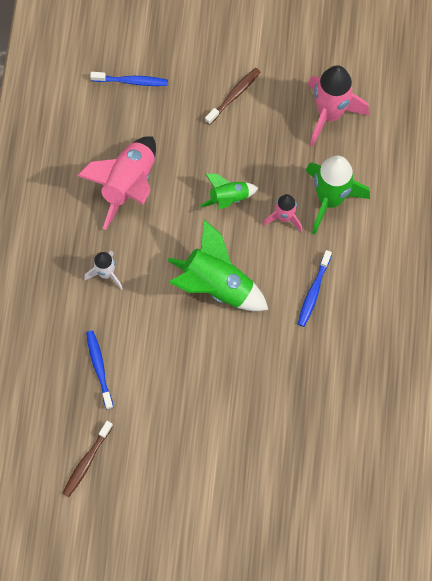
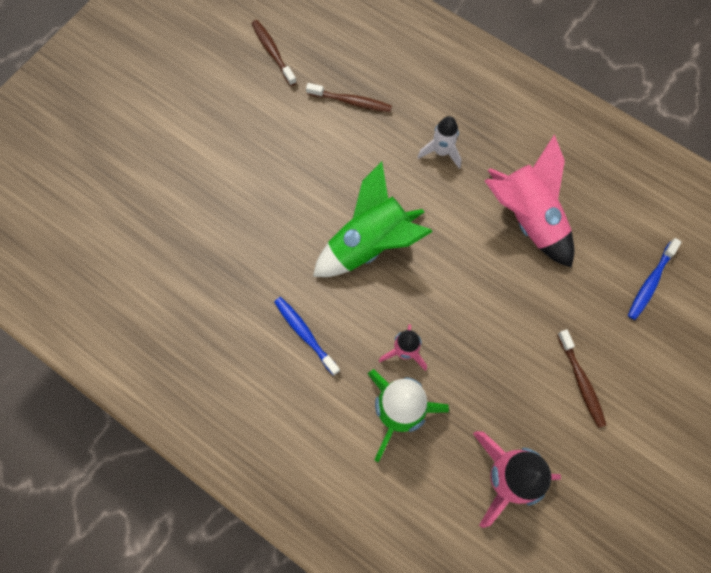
camera: 120 degrees right, 0 degrees up
blue toothbrush [86,331,114,410] -> brown toothbrush [306,83,392,112]
green rocket [200,174,258,209] -> none

